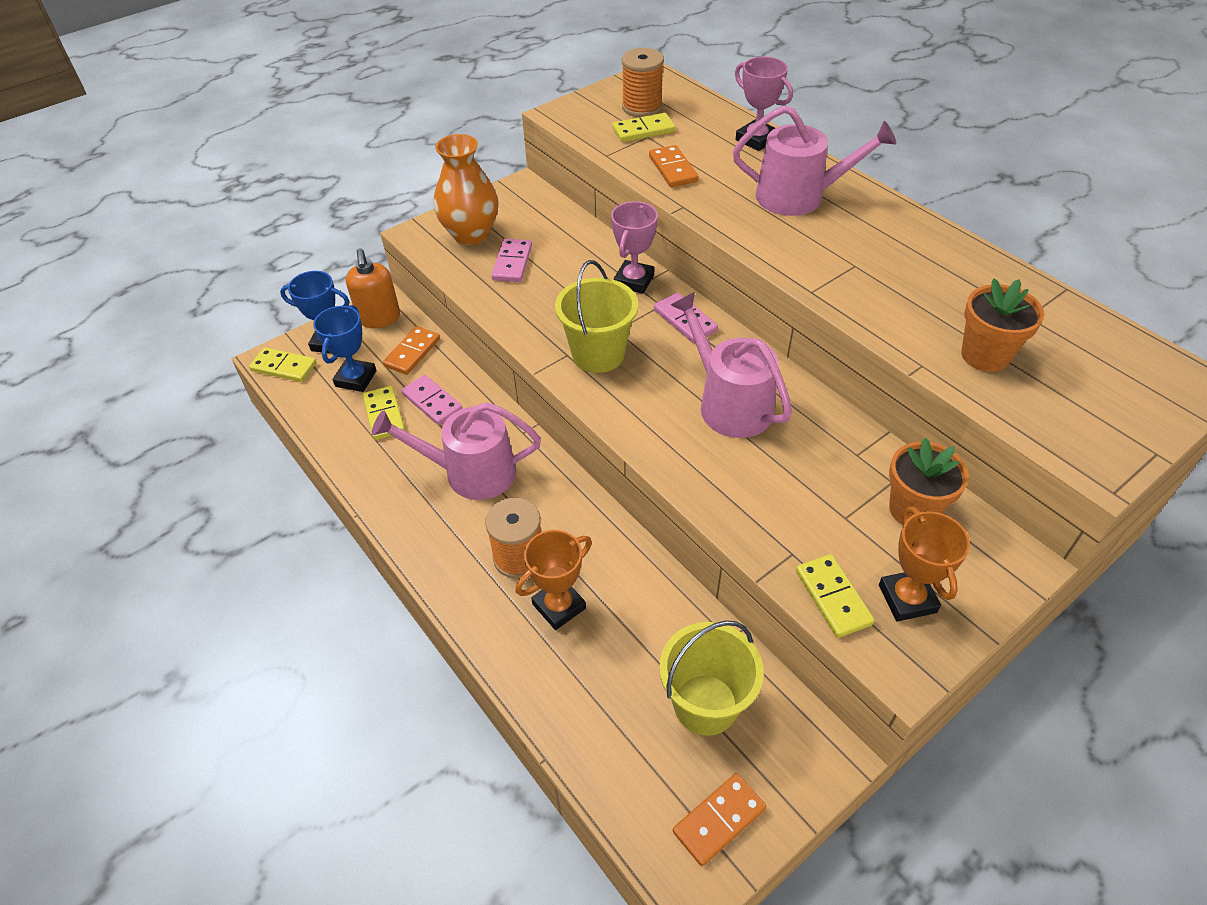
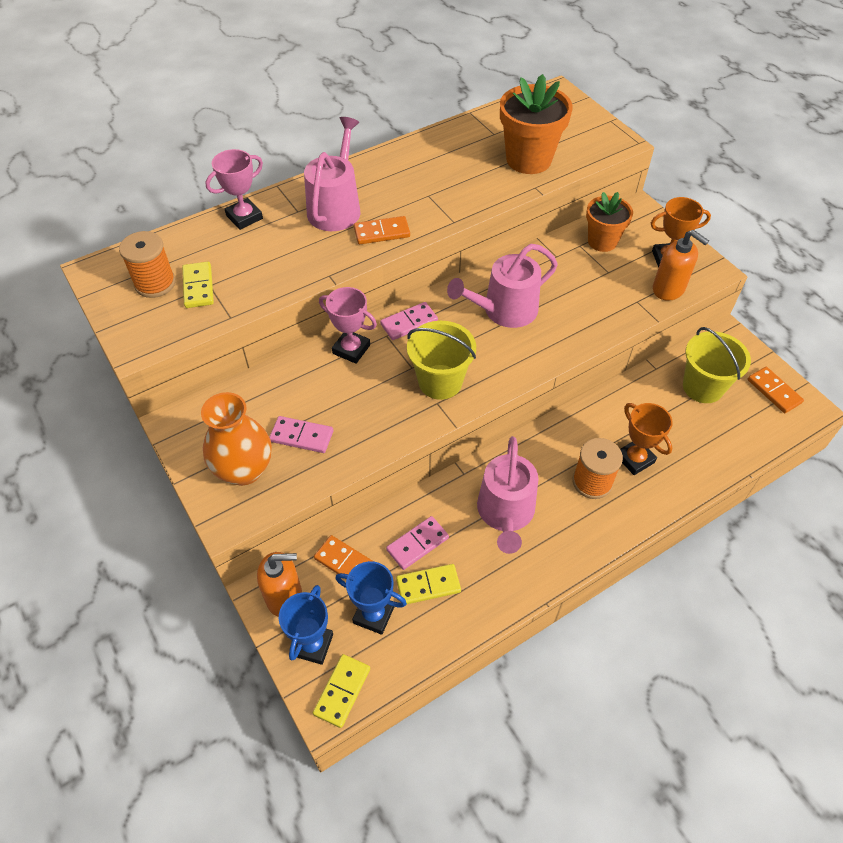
camera: 85 degrees left, 5 degrees up
orange domino [649,145,699,187] -> orange domino moved to [354,216,410,244]
yellow domino [796,554,875,638] -> orange soap dispenser [653,230,709,301]
orange flower pot [961,279,1044,372] -> orange flower pot [500,74,573,174], size x1.53

